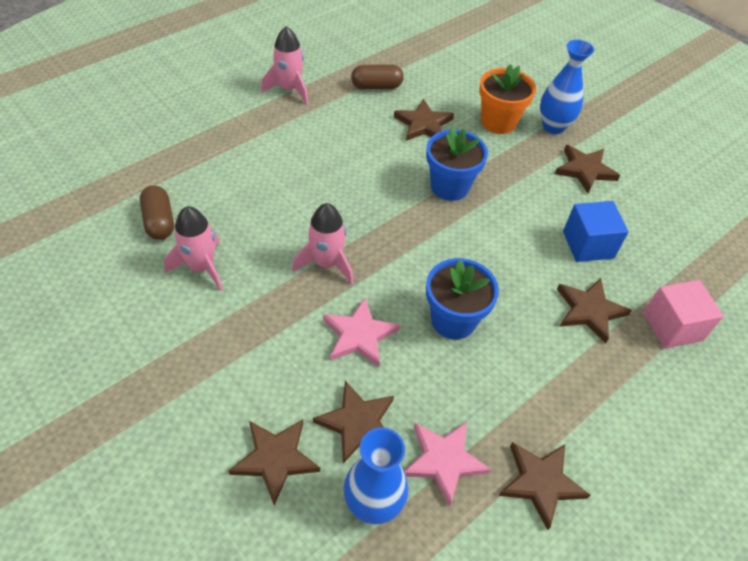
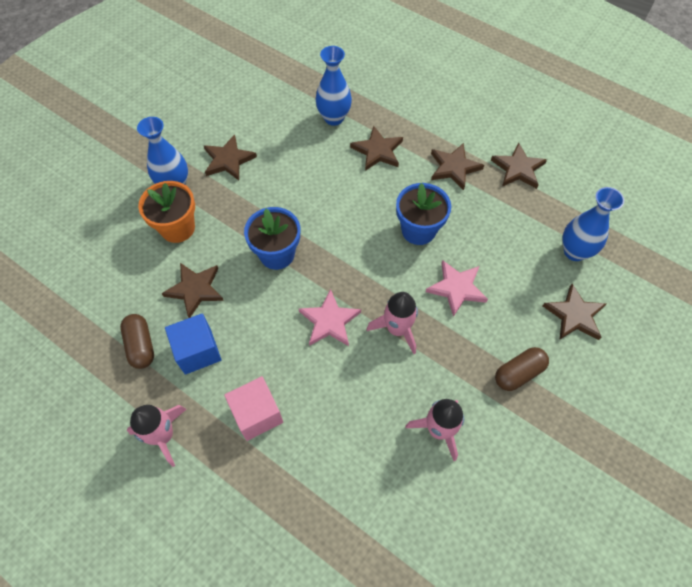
camera: 100 degrees left, 10 degrees up
brown capsule [140,185,174,240] -> brown capsule moved to [495,347,549,391]
brown star [313,381,394,464] -> brown star moved to [431,143,484,190]
pink star [404,422,491,507] -> pink star moved to [299,289,361,346]
blue cube [563,201,629,262] -> blue cube moved to [165,313,222,375]
pink cube [643,280,724,349] -> pink cube moved to [224,376,283,441]
none -> blue vase [316,46,352,126]

